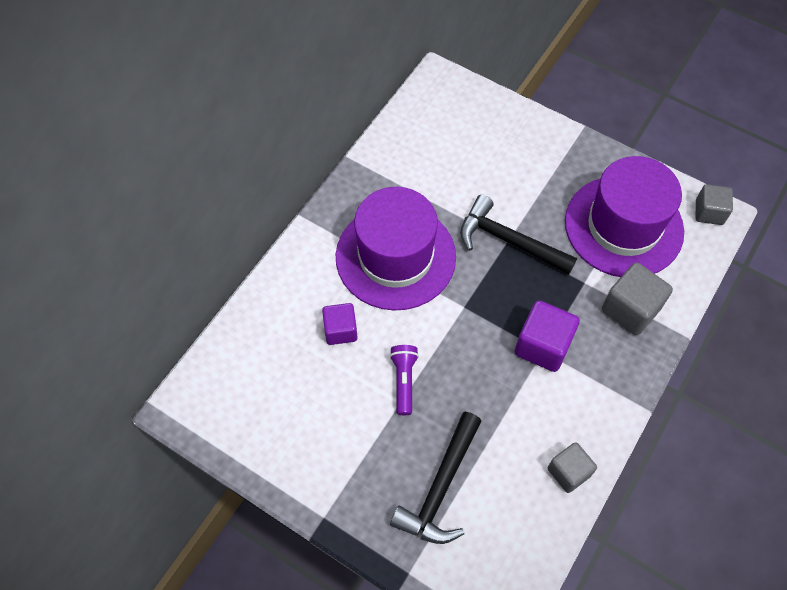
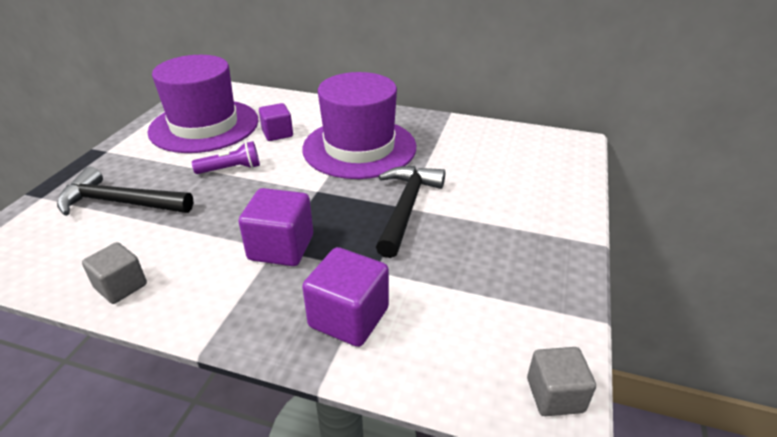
camera: 75 degrees right, 25 degrees down
purple hat [565,156,684,277] -> purple hat moved to [148,55,258,153]
grey cube [602,262,673,335] -> purple cube [302,247,389,347]

